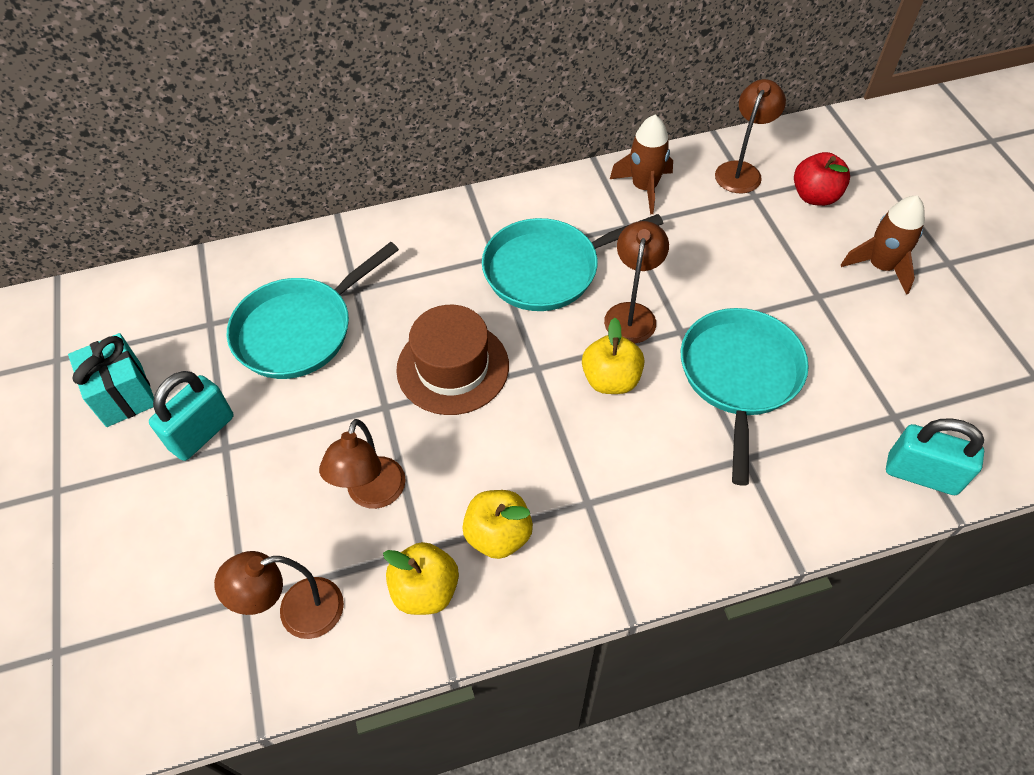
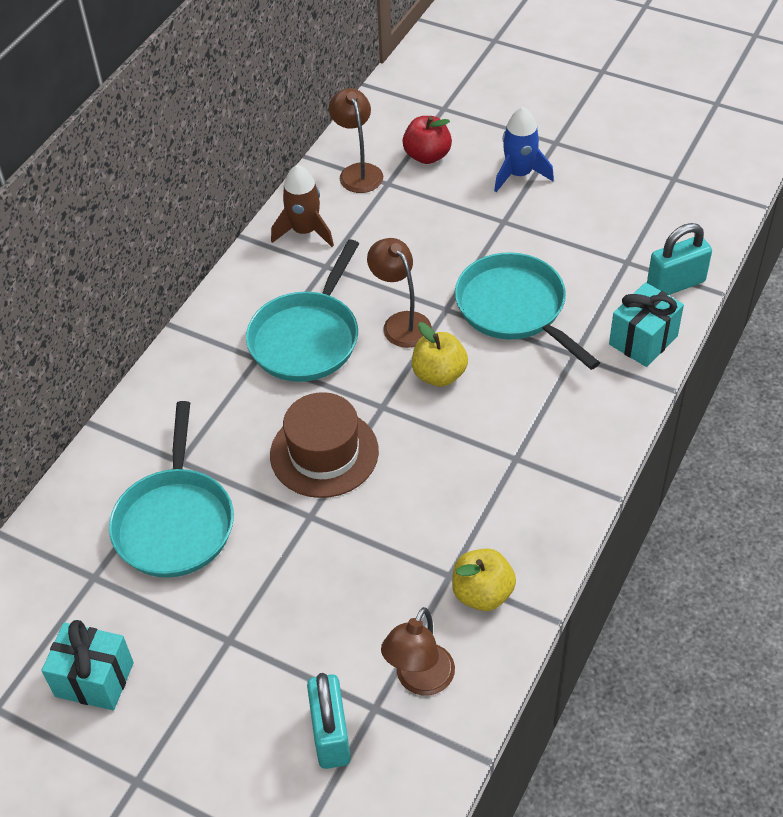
camera: 45 degrees left, 5 degrees down
turquoise padlock [149,371,234,461] -> turquoise padlock moved to [307,673,351,769]
brown lamp [319,419,406,509] -> none
yellow apple [462,490,533,559] -> none
brown rocket [841,195,925,295] -> blue rocket [494,107,554,192]
none -> turquoise gift [609,282,684,367]

